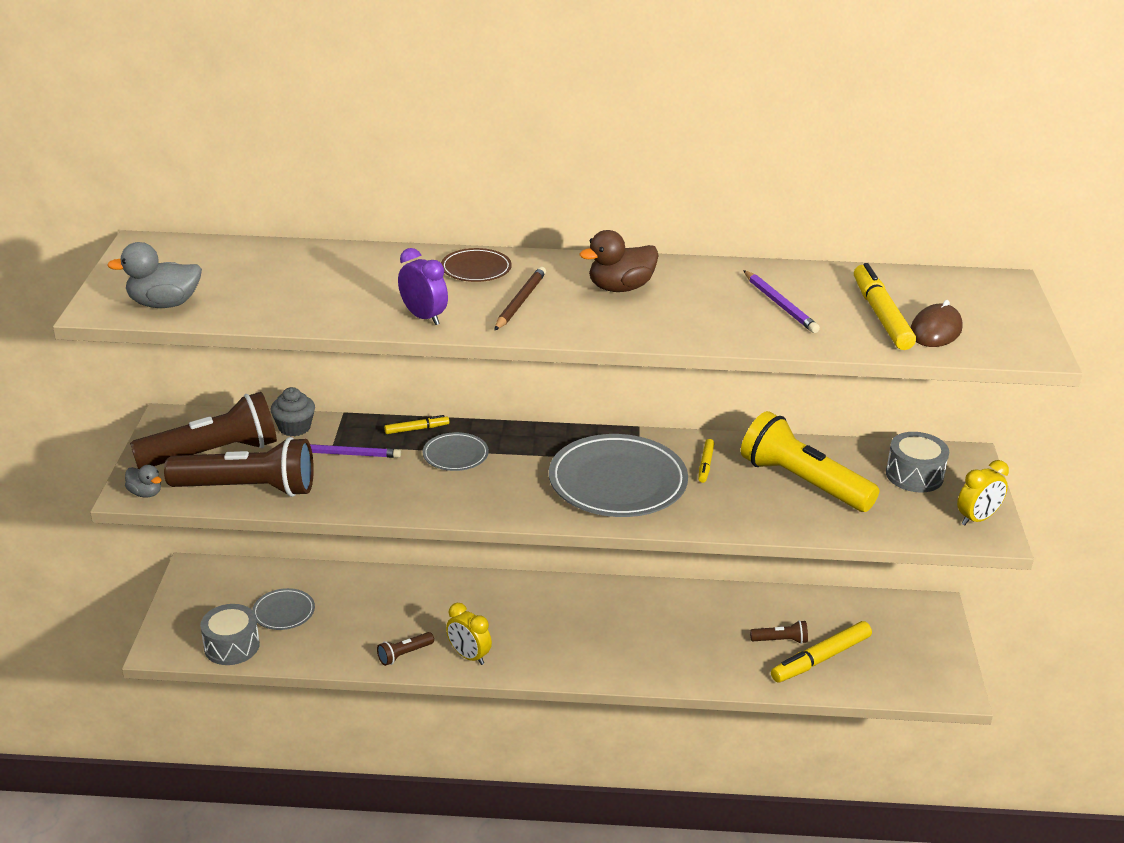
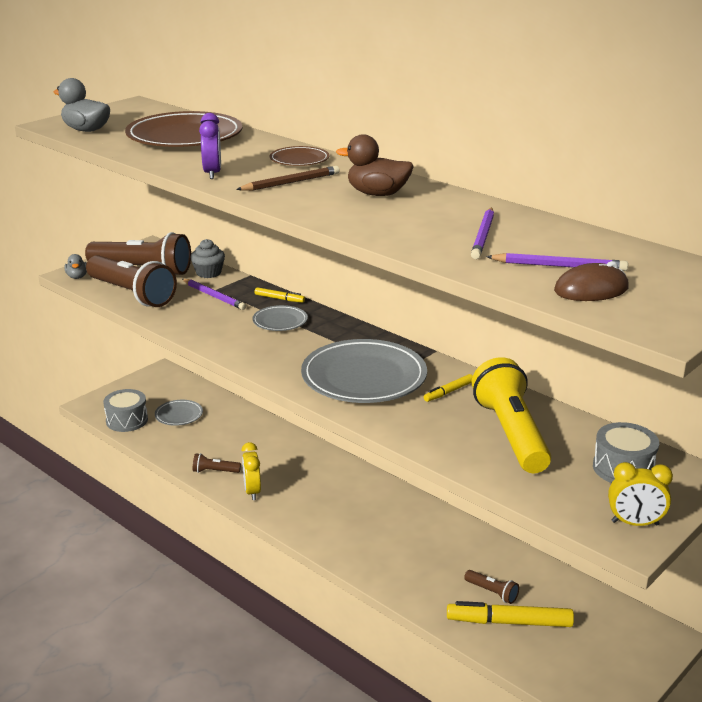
camera: 40 degrees right, 5 degrees down
yellow marker [854,263,916,350] -> purple pencil [486,253,628,271]
none -> brown plate [125,111,242,147]

